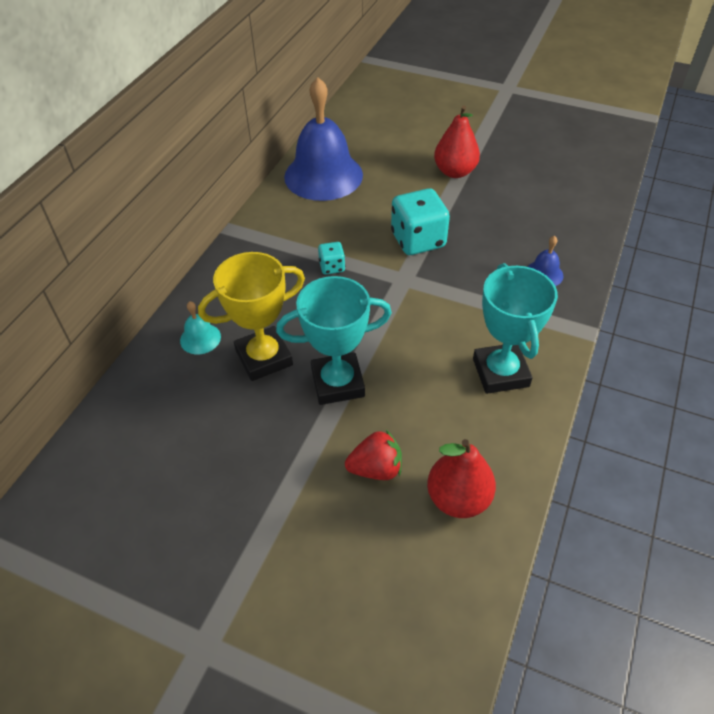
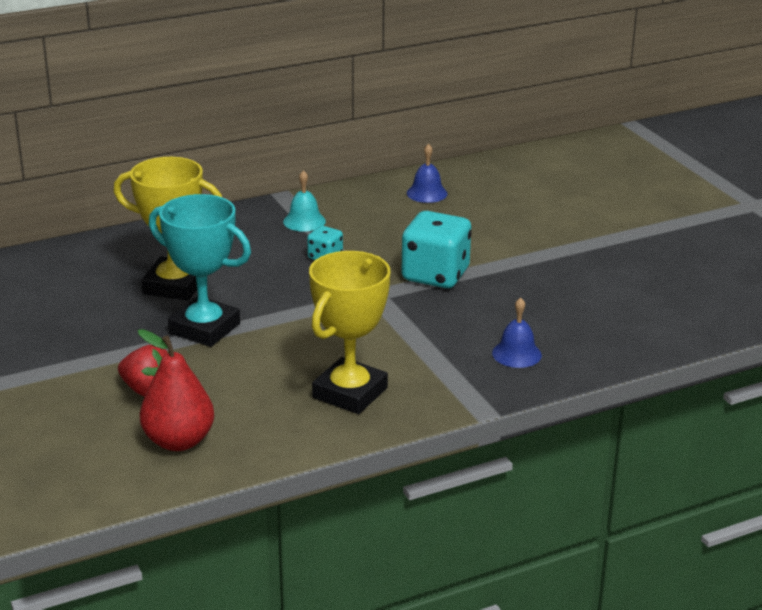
camera: 40 degrees right, 20 degrees down
turquoise bell [180,301,221,354] -> turquoise bell moved to [283,170,326,232]
blue bell [284,77,363,201] -> blue bell [407,144,448,203], size x0.42
red pear [434,105,480,178] -> none
turquoise trophy [473,263,558,394] -> yellow trophy [309,251,390,414]

